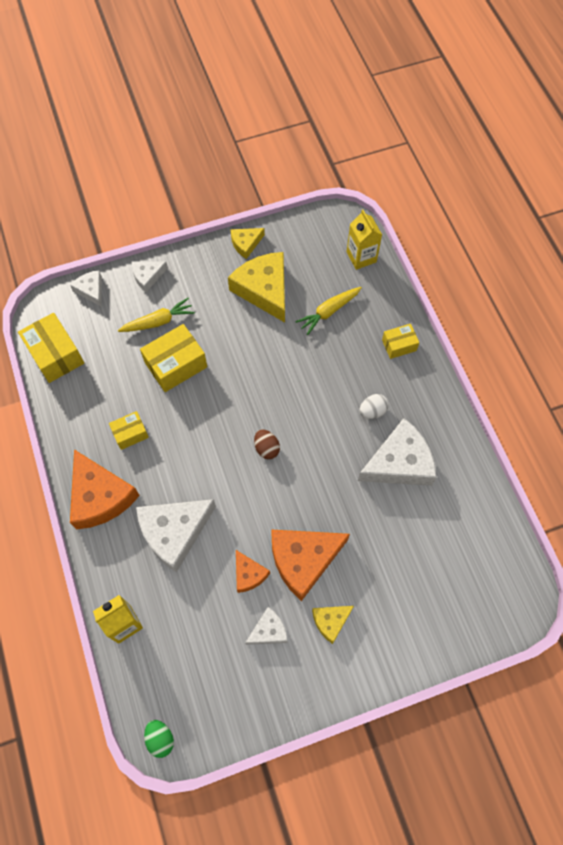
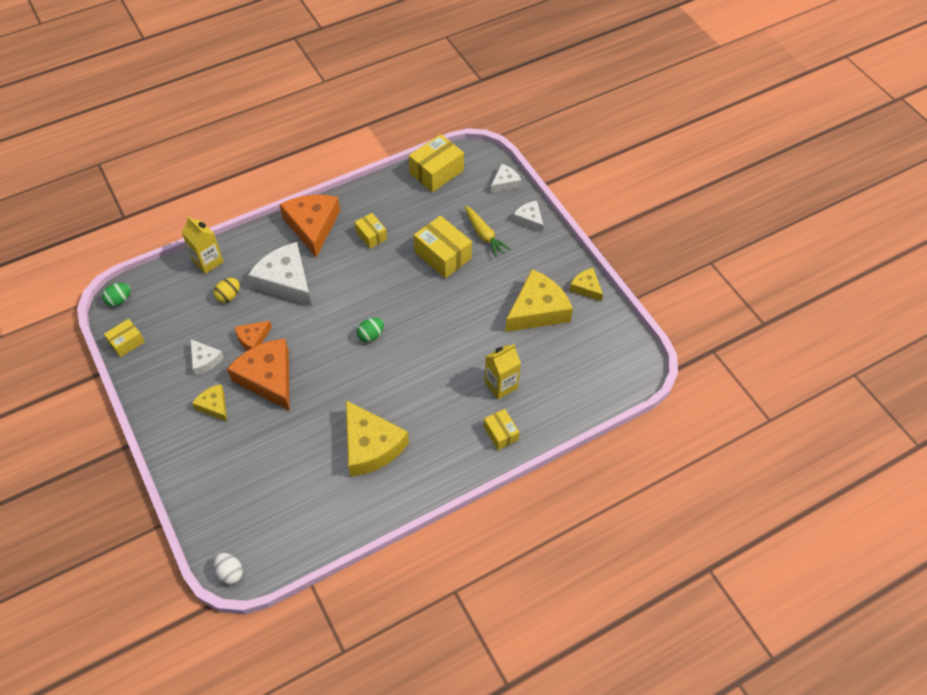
camera: 80 degrees right, 10 degrees down
orange cheese [70,449,140,530] -> orange cheese turned 120 degrees clockwise [279,195,340,257]
brown egg [254,429,280,459] -> green egg [357,318,384,342]
yellow carrot [295,287,362,335] -> none
yellow carton [347,210,382,270] -> yellow carton moved to [485,344,521,399]
white cheese [358,418,437,486] -> yellow cheese [346,400,409,477]
white egg [360,394,389,419] -> white egg moved to [214,553,243,584]
none -> yellow box [104,319,145,357]
none -> yellow egg [214,278,240,303]

